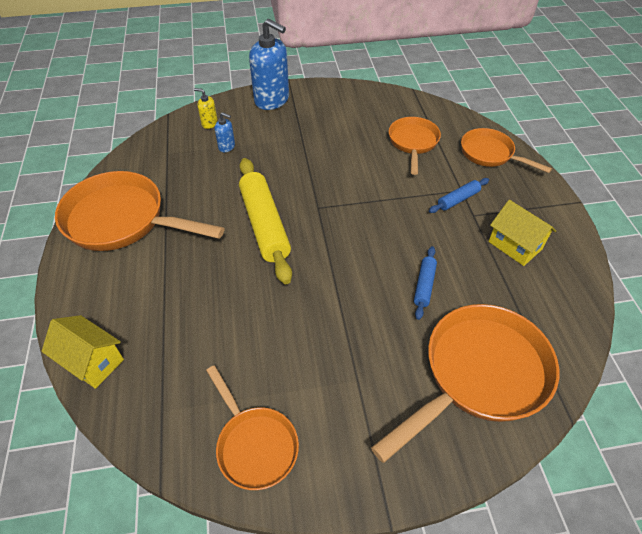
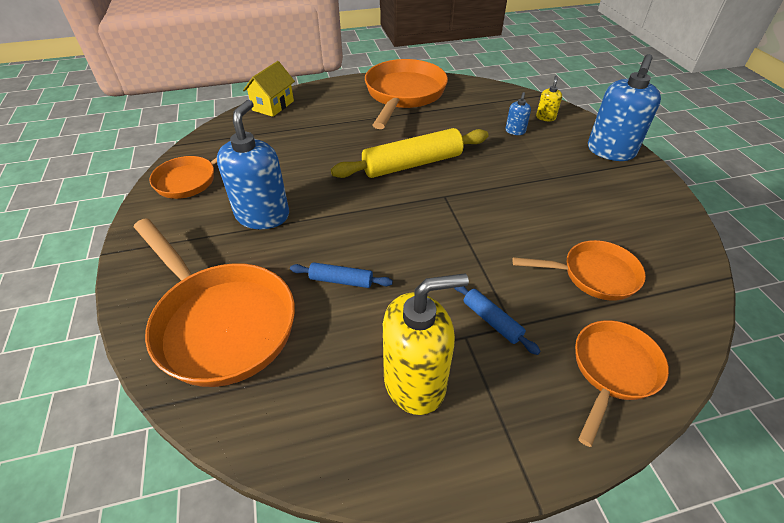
camera: 85 degrees right, 5 degrees down
yellow house [488,200,556,266] -> yellow soap dispenser [383,273,469,415]
none -> blue soap dispenser [217,100,289,229]

